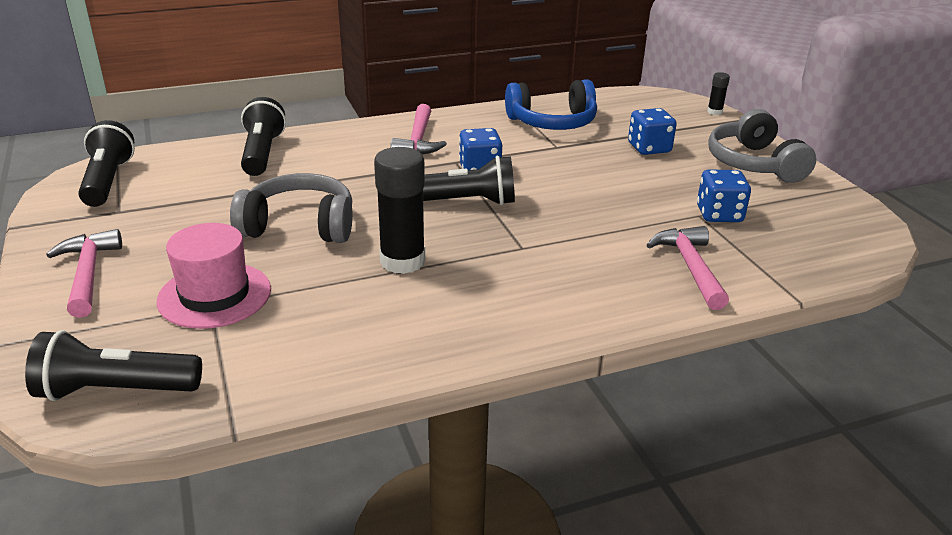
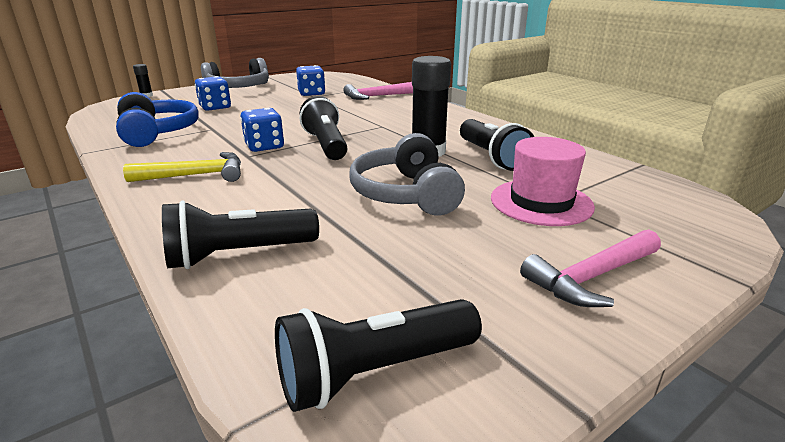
camera: 105 degrees left, 5 degrees down
black flashlight [25,330,202,401] -> black flashlight moved to [460,119,534,171]
pink hammer [391,104,447,154] -> yellow hammer [123,152,241,182]

